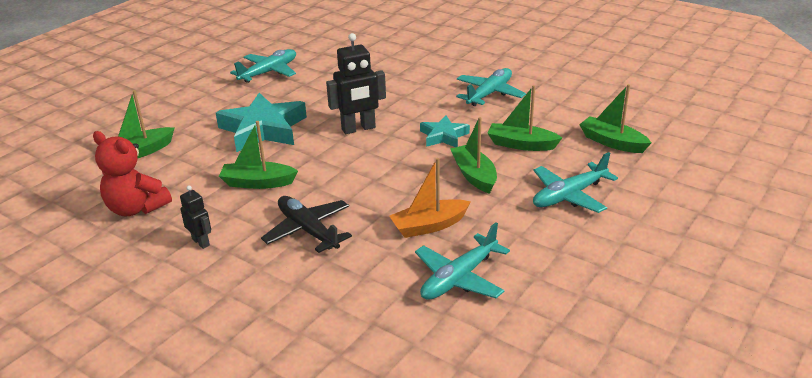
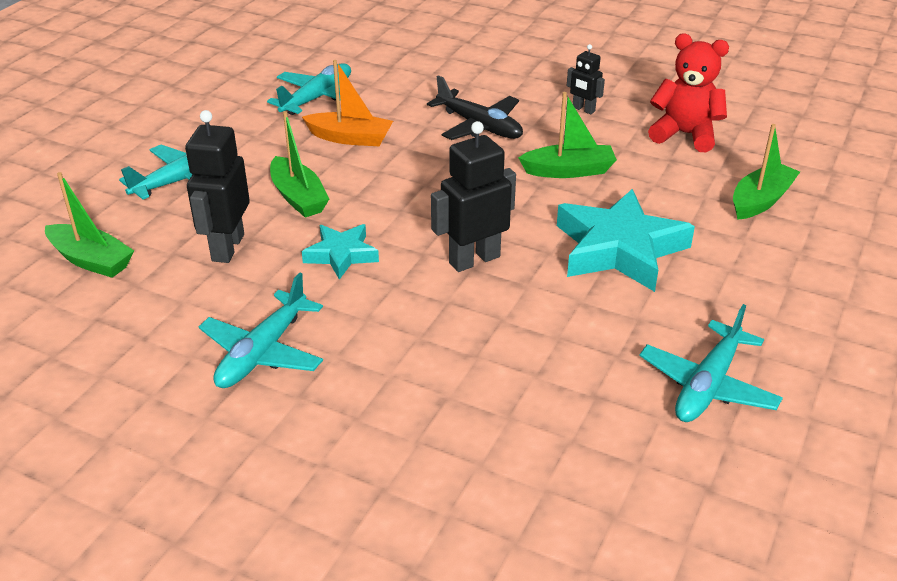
camera: 170 degrees right, 5 degrees up
orange boat [389,158,471,238] -> orange boat turned 45 degrees clockwise [302,60,393,146]
green boat [487,85,562,151] -> black robot [185,110,250,263]

